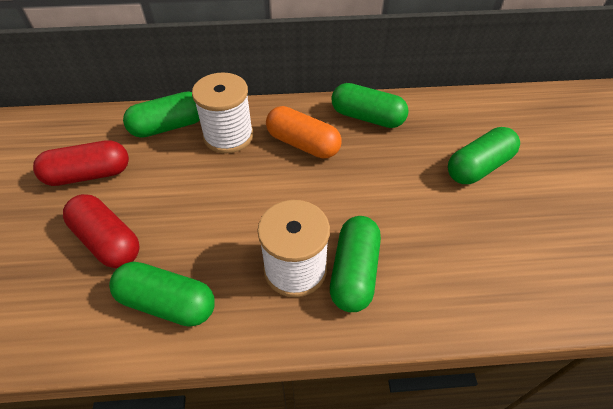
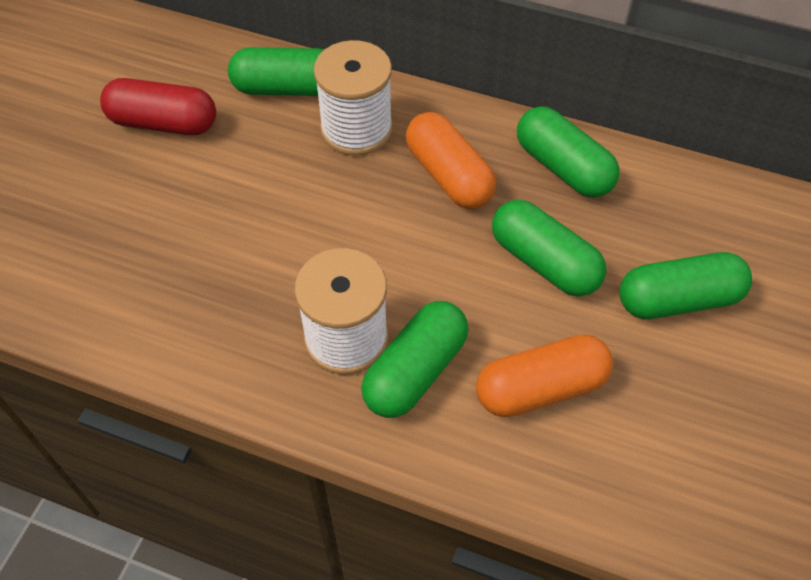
camera: 25 degrees right, 5 degrees up
red capsule [63,194,140,268] -> none
green capsule [109,262,215,327] -> green capsule moved to [492,200,607,297]
none -> orange capsule [476,334,613,417]

